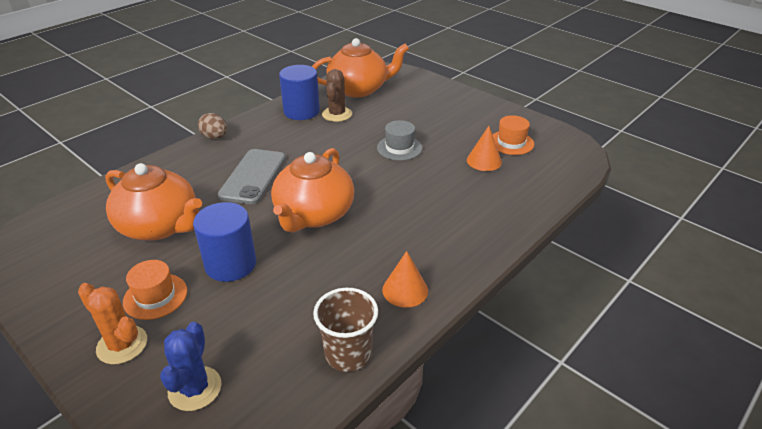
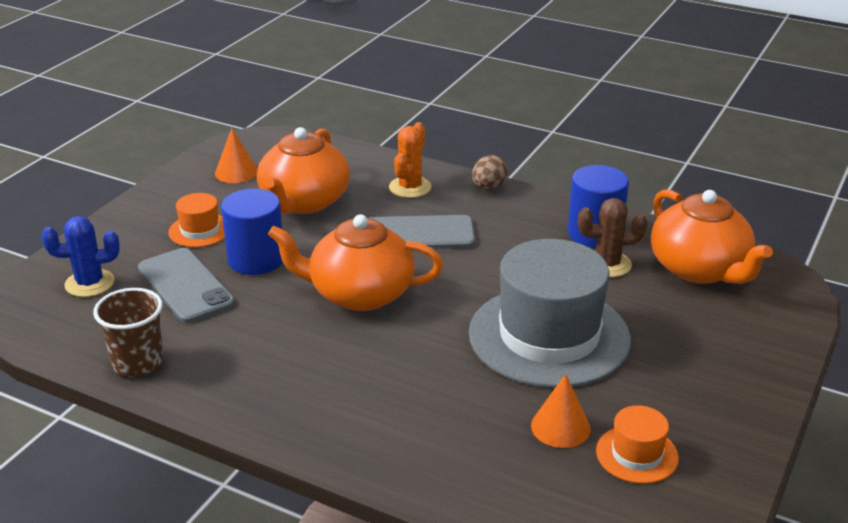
camera: 75 degrees right, 5 degrees down
orange cactus [78,283,147,364] -> orange cactus moved to [389,122,431,198]
grey hat [377,120,422,161] -> grey hat [469,239,631,388], size x2.26
orange cone [382,251,428,308] -> orange cone moved to [215,128,258,183]
none -> grey phone [138,248,235,323]

